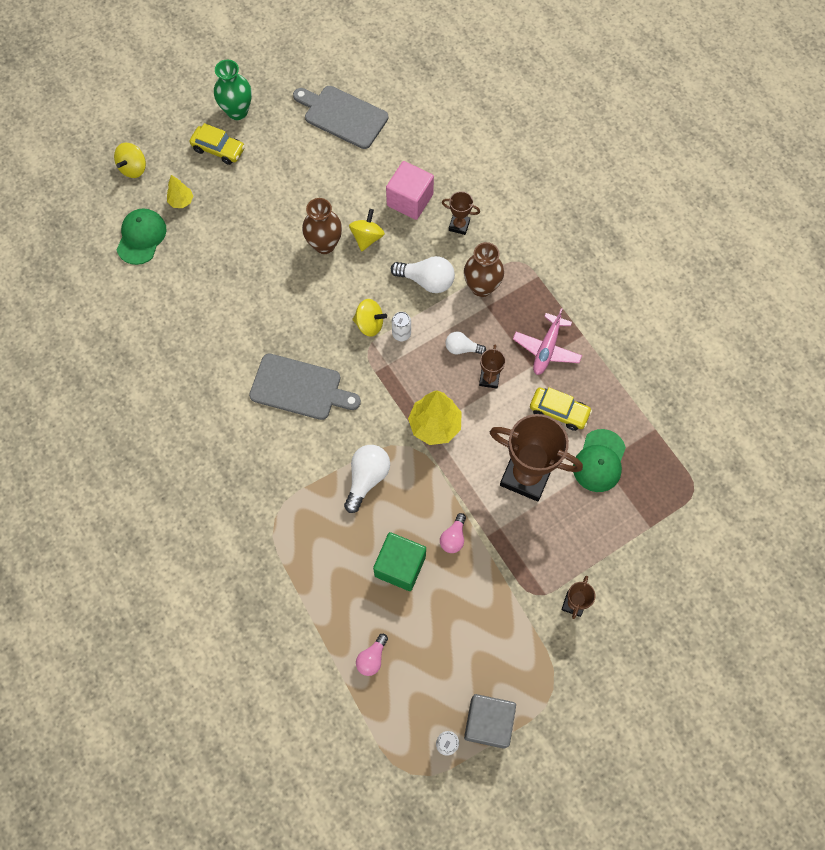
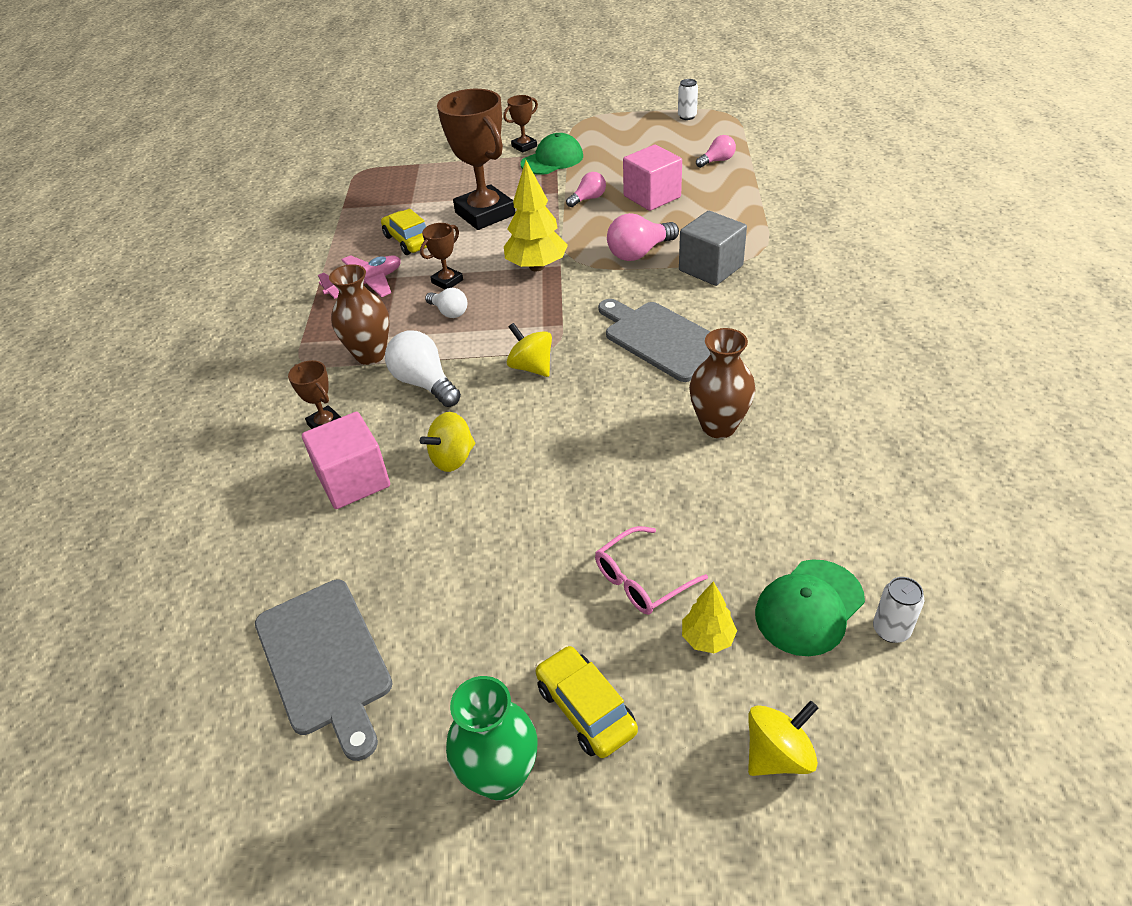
camera: 145 degrees left, 25 degrees down
brown vase [302,198,342,254] -> brown vase moved to [689,328,755,438]
white light bulb [344,445,390,513] -> pink light bulb [607,213,679,261]
green cube [373,532,426,591] -> pink cube [623,145,682,211]
white can [392,312,411,342] -> white can moved to [873,577,924,643]
grey cube [464,694,516,749] -> grey cube moved to [679,211,747,286]
green cap [573,429,626,492] -> green cap moved to [521,133,583,175]
none -> pink glasses [595,526,708,615]

